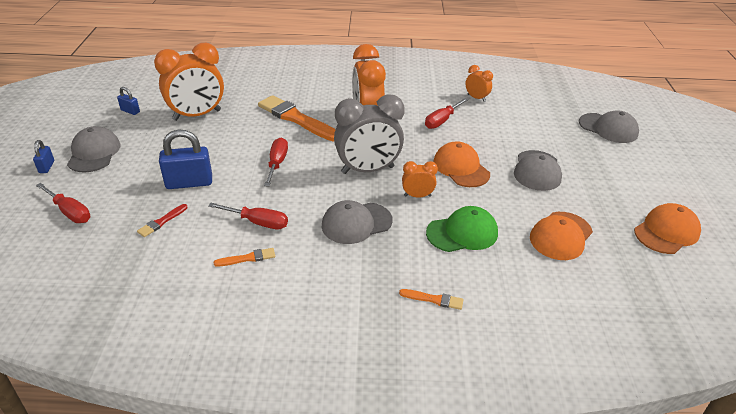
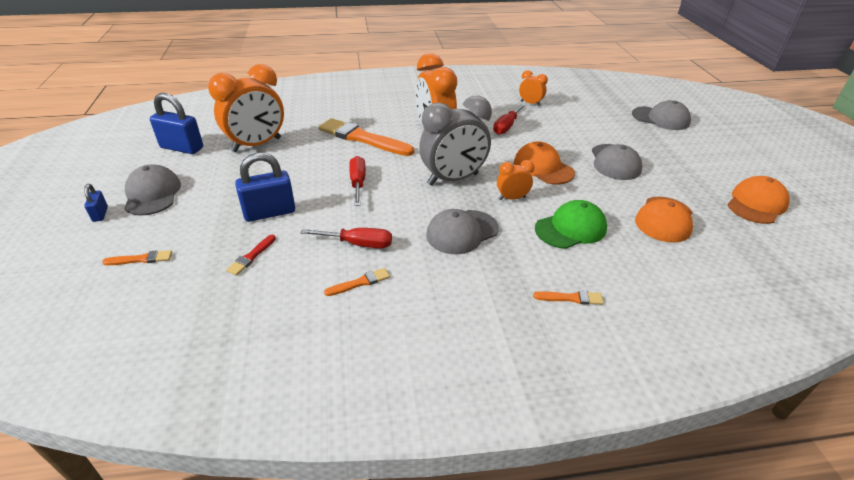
camera: 10 degrees left, 0 degrees up
red screwdriver [36,183,90,223] -> orange brush [102,250,172,265]
blue padlock [117,87,140,115] -> blue padlock [150,93,203,154], size x1.97

